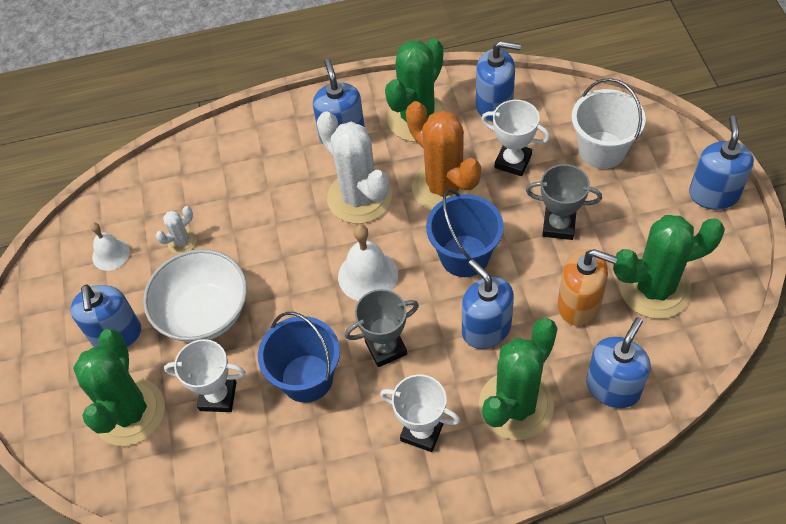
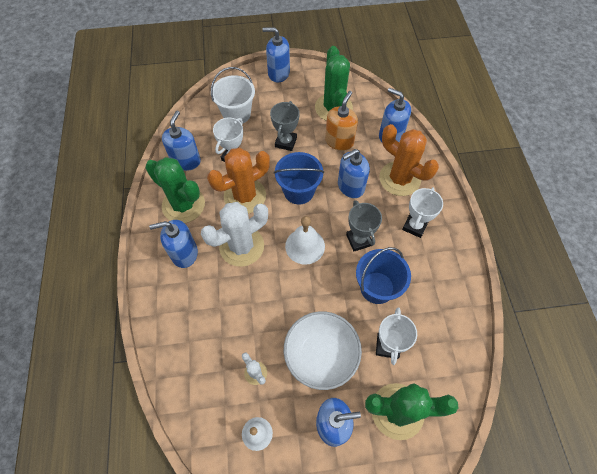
camera: 90 degrees left, 5 degrees up
green cactus [479,318,558,440] -> orange cactus [379,124,439,196]

